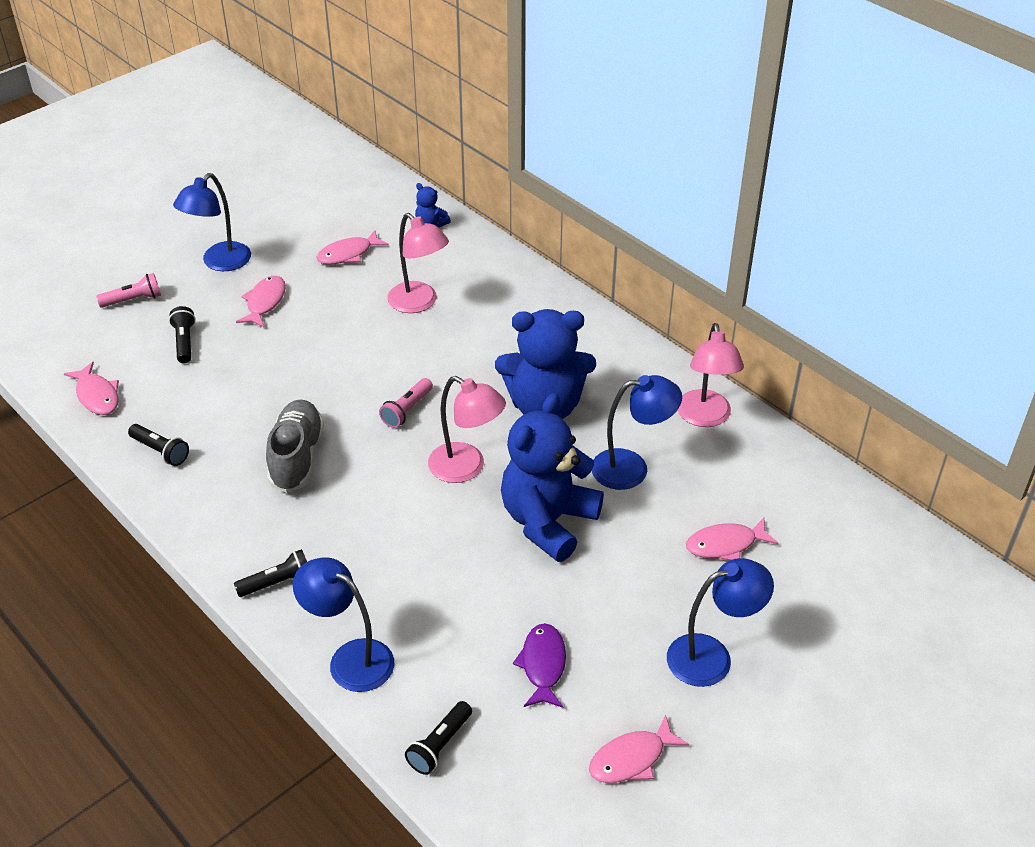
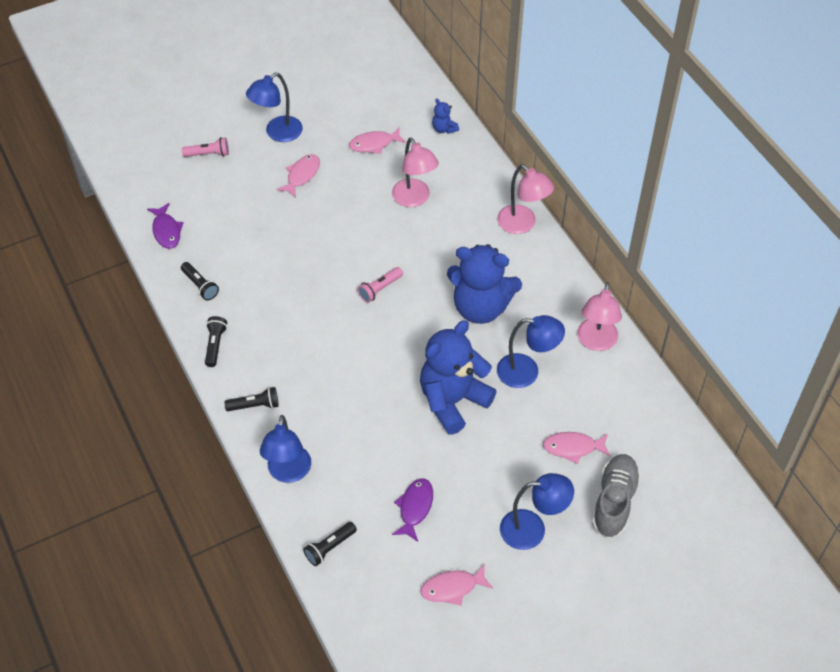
camera: 15 degrees right, 10 degrees up
pink fish [64,362,119,415] -> purple fish [147,203,184,249]
black flashlight [169,306,196,364] -> black flashlight moved to [205,316,227,367]
grey shoe [266,399,324,493] -> grey shoe moved to [592,454,641,539]
blue lamp [293,557,394,692] -> blue lamp turned 135 degrees counterclockwise [260,415,311,483]
pink lamp [428,376,506,483] -> pink lamp moved to [497,164,554,234]

